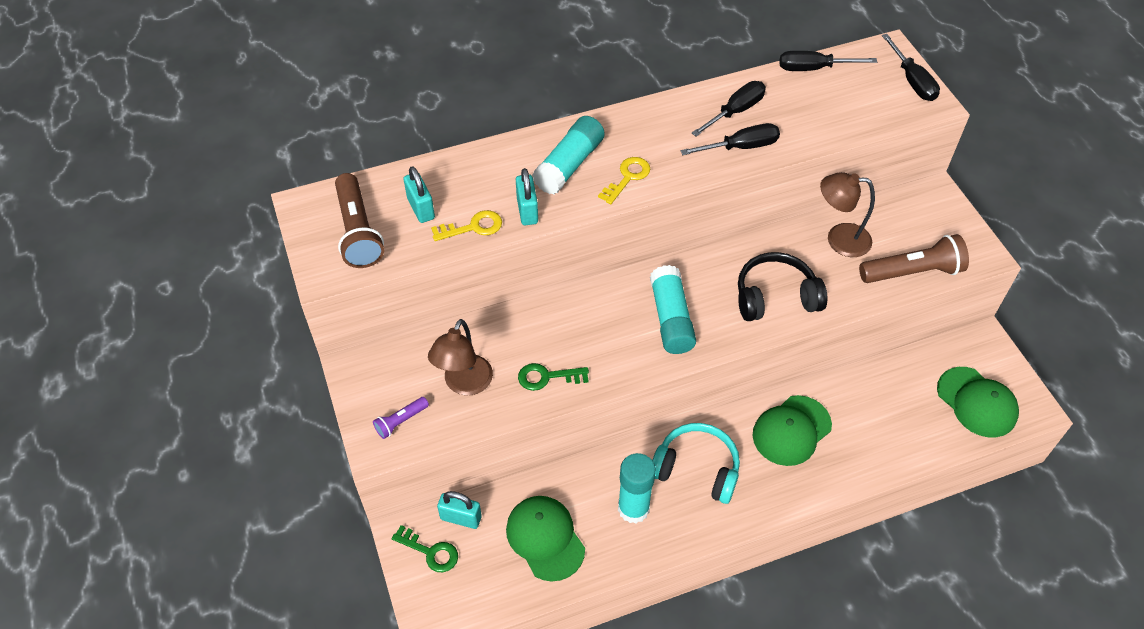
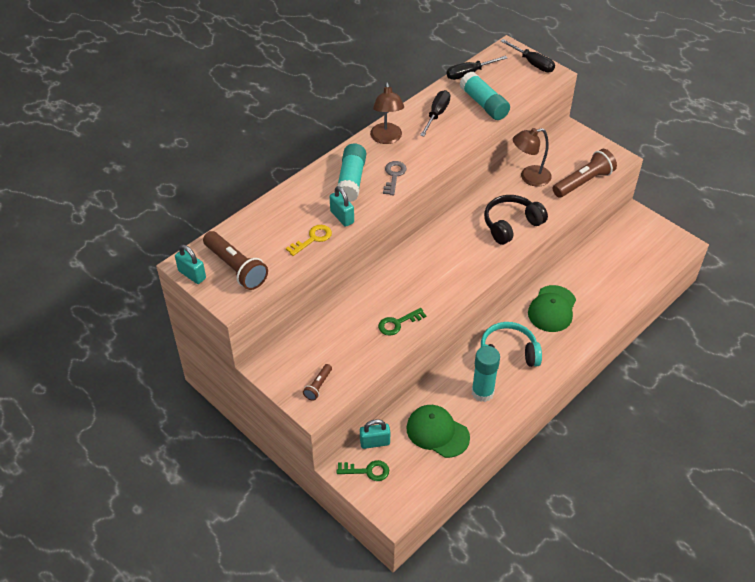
camera: 25 degrees left, 5 degrees down
purple flashlight [373,397,429,439] -> brown flashlight [303,364,332,401]
turquoise padlock [404,166,435,223] -> turquoise padlock moved to [175,245,206,284]
brown lamp [428,319,493,395] -> brown lamp moved to [370,82,404,144]
yellow key [598,157,650,204] -> grey key [383,161,407,195]
turquoise glue stick [650,265,696,354] -> turquoise glue stick moved to [460,71,510,120]
black screwdriver [680,123,780,155] -> none
green cap [937,367,1019,438] -> none

